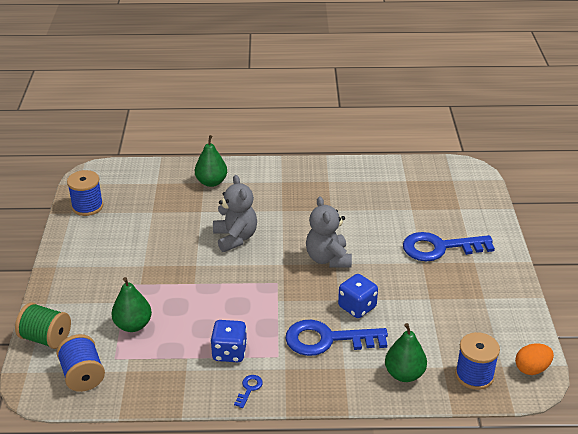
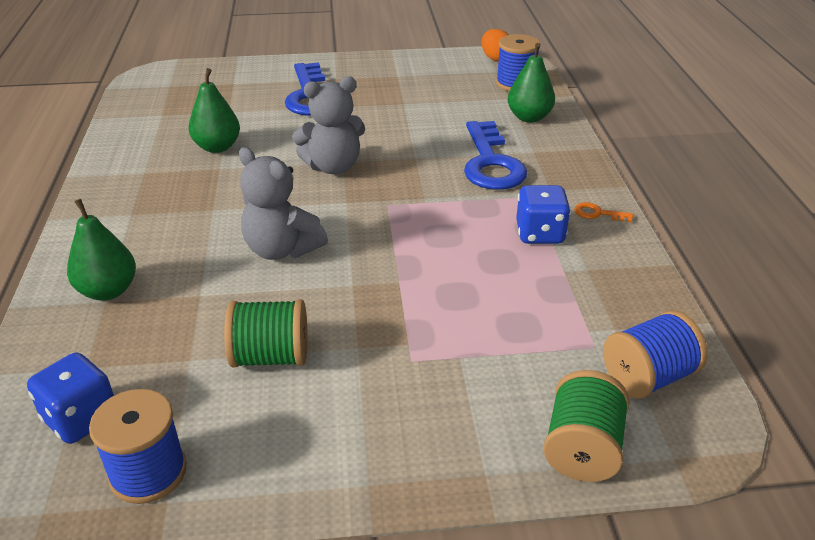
camera: 95 degrees left, 0 degrees up
green pear [111,277,152,332] -> green pear moved to [189,68,240,153]
grey teddy bear [213,175,257,252] -> grey teddy bear turned 120 degrees counterclockwise [239,147,328,260]
blue key [234,375,263,408] -> orange key [574,202,633,222]
blue dice [338,274,378,318] -> blue dice moved to [27,352,114,444]
none -> green spool [224,299,307,367]

